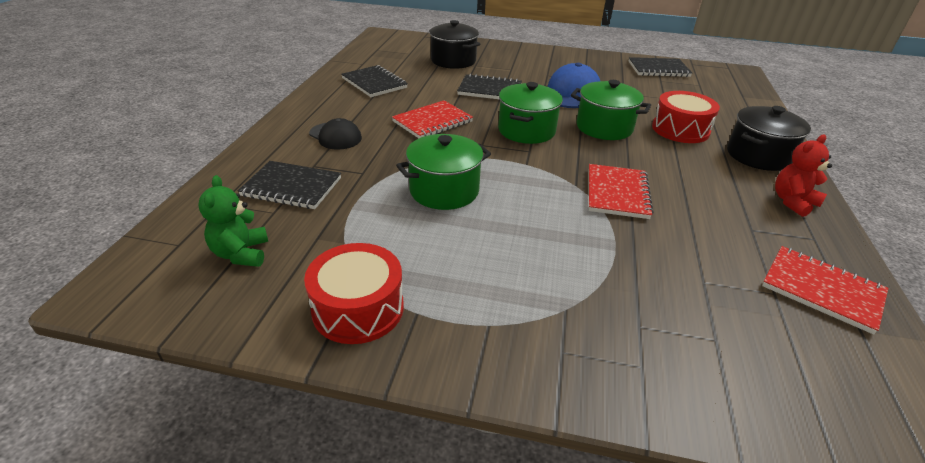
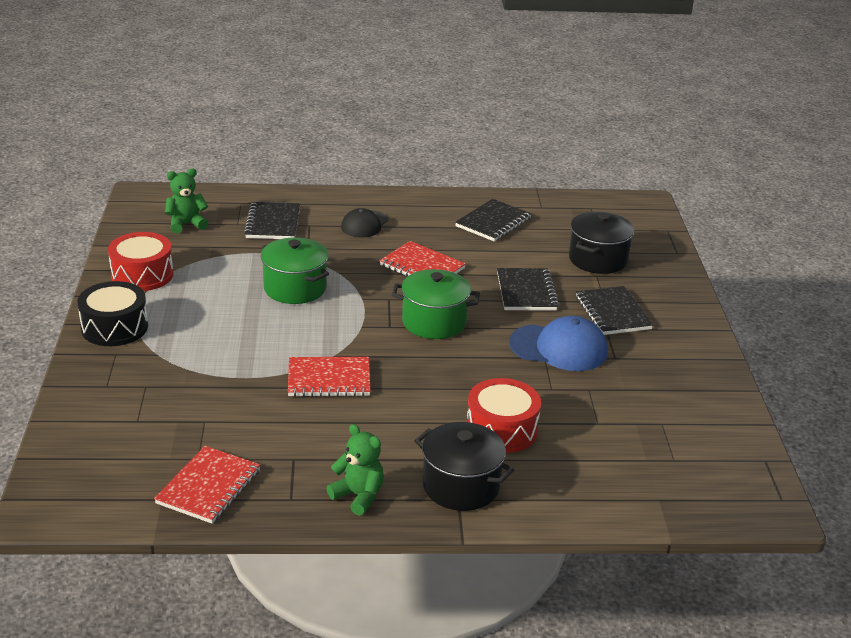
camera: 75 degrees right, 5 degrees down
green pot [571,80,651,140] -> none
black notebook [629,57,692,77] -> black notebook moved to [576,286,653,335]
red teddy bear [775,135,832,217] -> green teddy bear [327,424,384,516]
none -> black drum [77,281,148,346]

